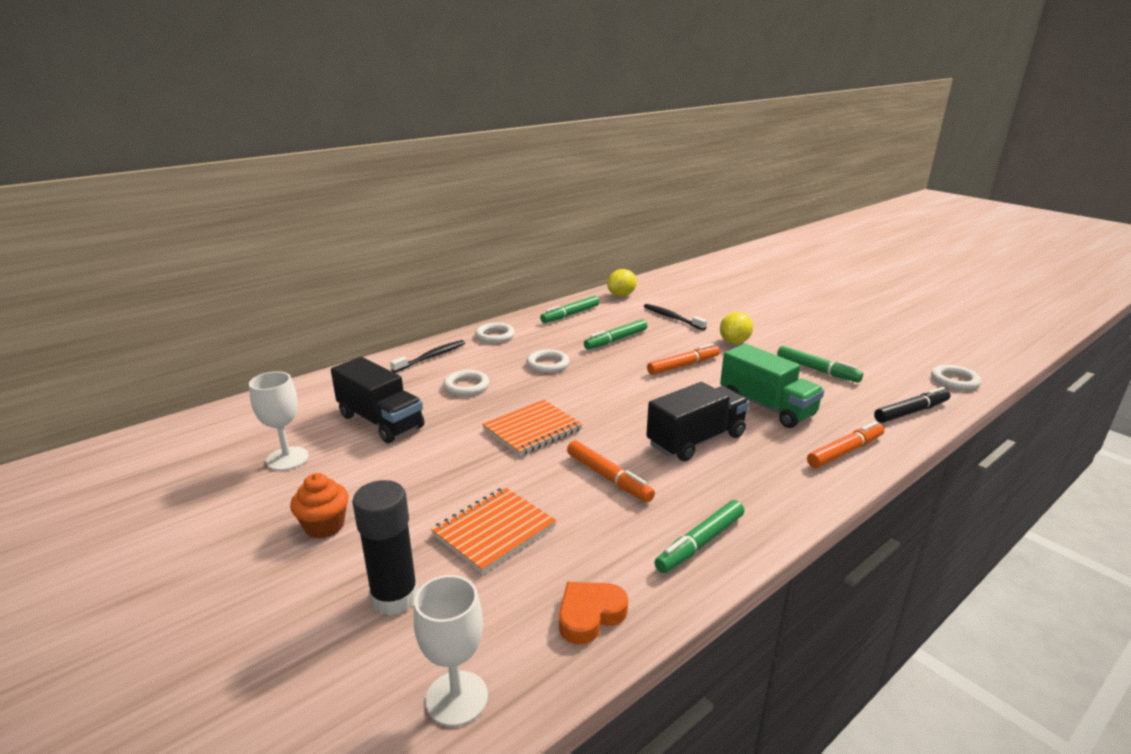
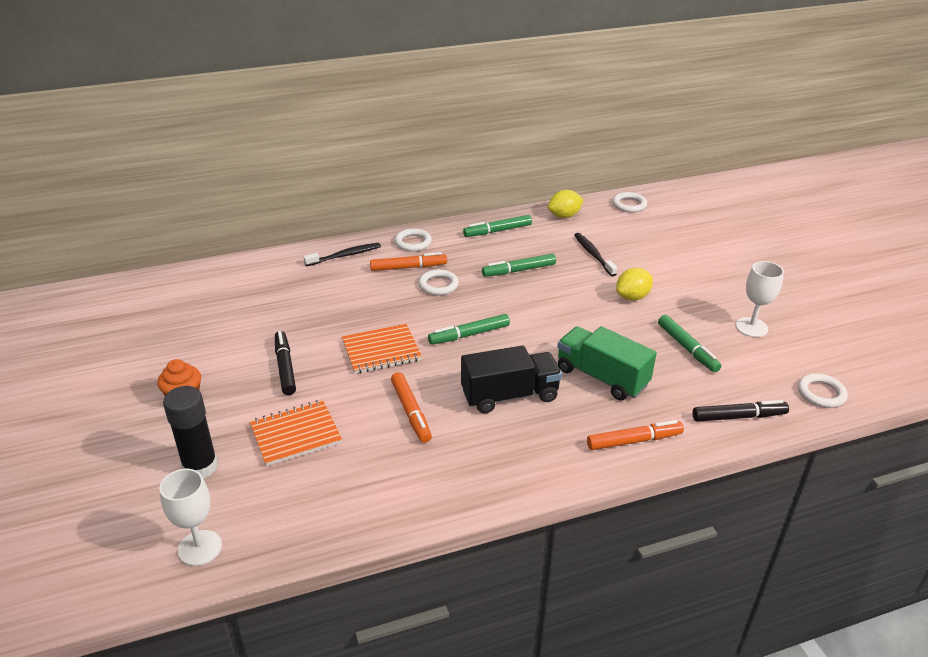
camera: 20 degrees right, 10 degrees up
white goblet [249,371,309,471] -> white goblet moved to [736,261,784,337]
black truck [331,357,425,443] -> none
white ring [443,370,489,396] -> white ring moved to [612,192,647,213]
orange heart [559,582,628,644] -> none
orange marker [647,343,720,375] -> orange marker moved to [370,252,447,271]
green marker [654,500,744,573] -> green marker moved to [428,314,510,345]
green truck [720,344,824,428] -> green truck turned 150 degrees clockwise [557,326,657,400]
none -> black marker [275,331,296,395]

